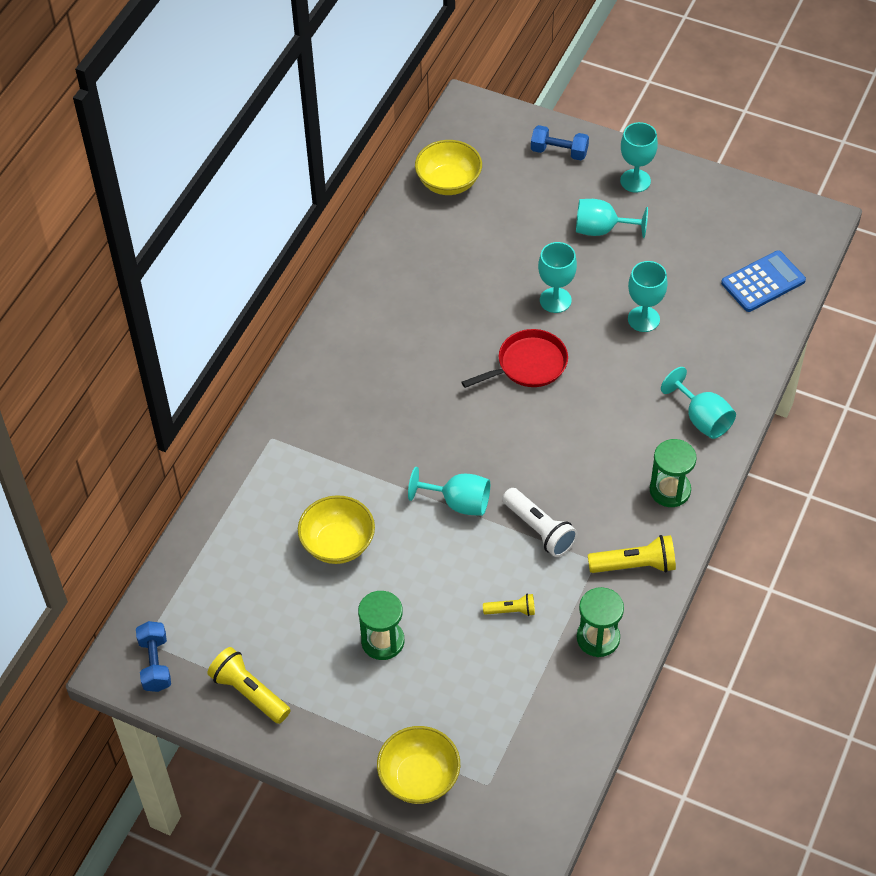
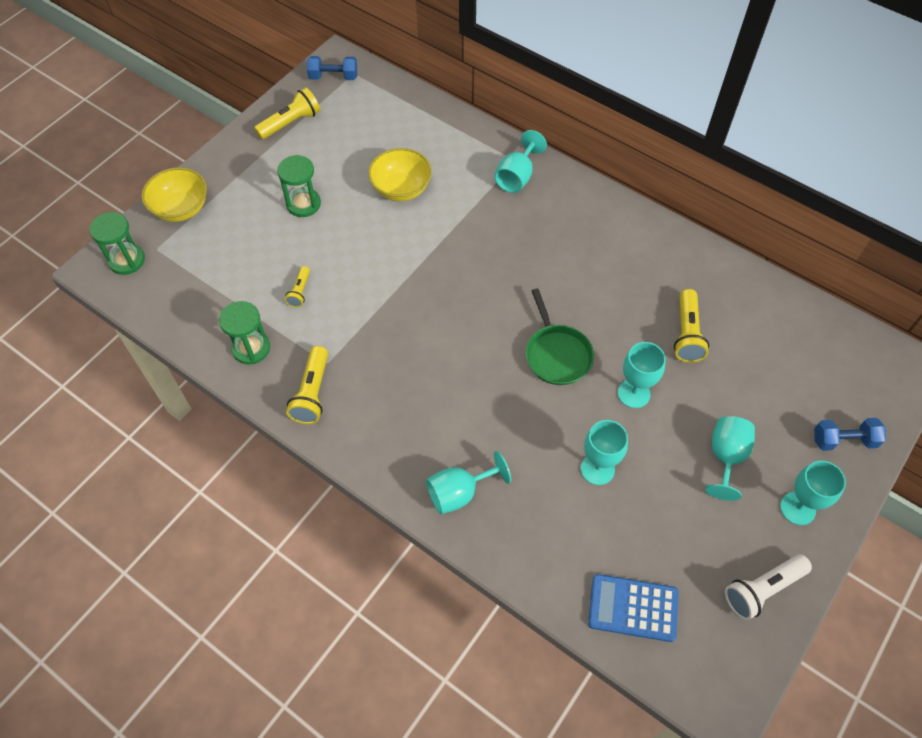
camera: 100 degrees right, 5 degrees up
turquoise goblet [408,467,490,516] -> turquoise goblet moved to [494,130,547,193]
yellow bowl [415,140,482,195] -> none
red pan [462,329,568,388] -> green pan [526,288,594,385]
white flashlight [502,488,578,557] -> white flashlight moved to [725,554,812,620]
blue dumbbell [531,125,589,160] -> blue dumbbell turned 60 degrees clockwise [814,418,886,451]
green hourglass [650,439,697,507] -> green hourglass moved to [89,212,145,275]
blue calculator [721,250,806,312] -> blue calculator turned 120 degrees clockwise [588,574,679,642]
none -> yellow flashlight [674,289,709,363]

